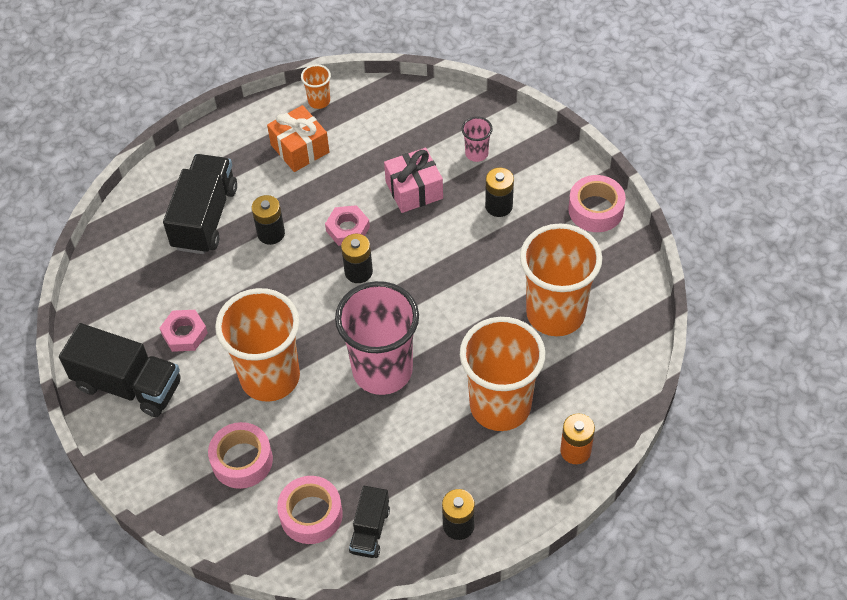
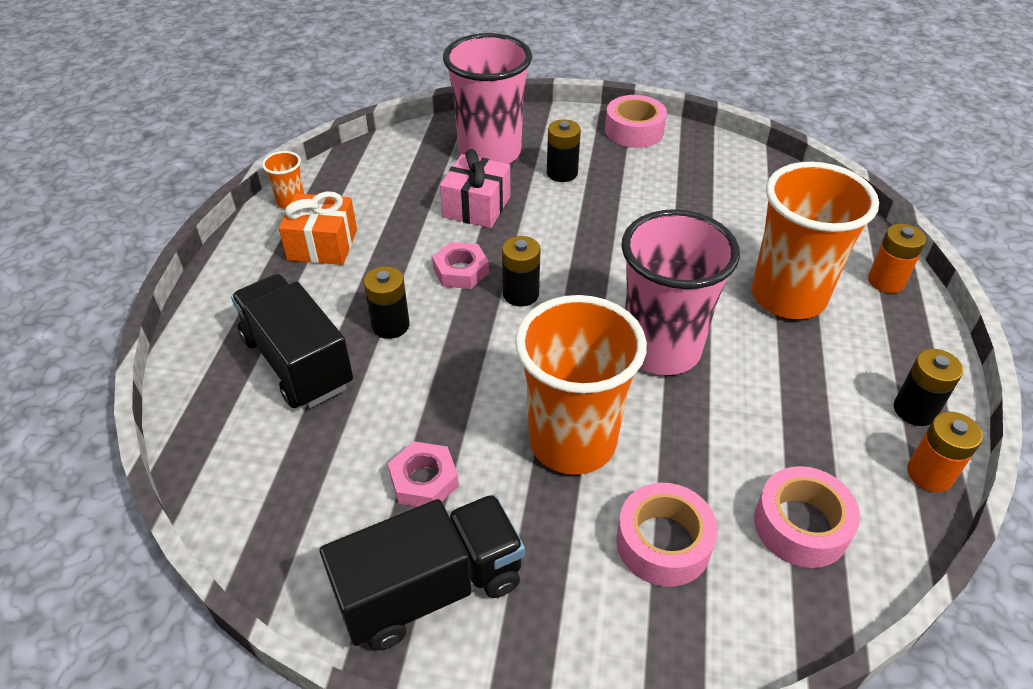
camera: 50 degrees left, 10 degrees down
black truck [349,486,390,558] -> none
pink cup [462,117,493,162] -> pink cup [443,33,532,164], size x2.36
orange cup [520,224,602,336] -> none
none -> orange battery [907,412,983,492]

